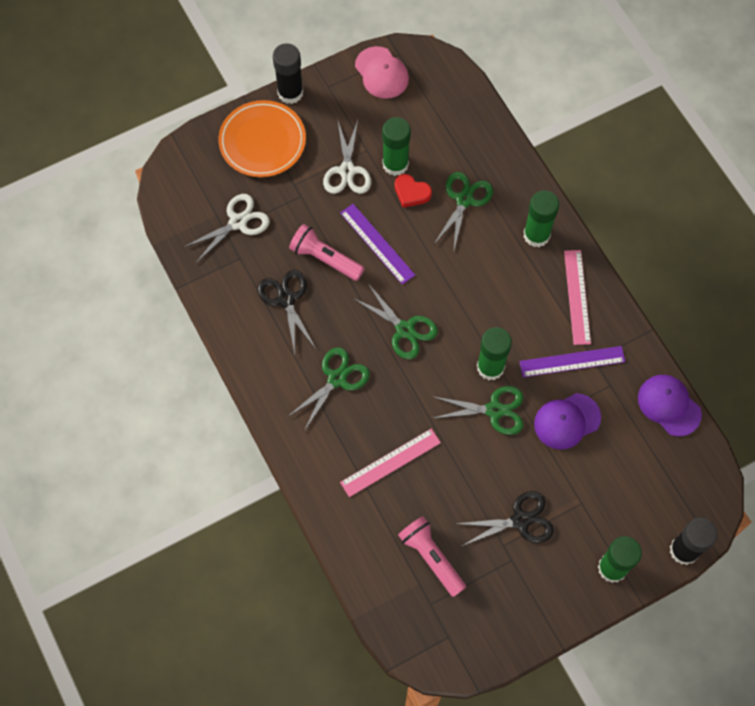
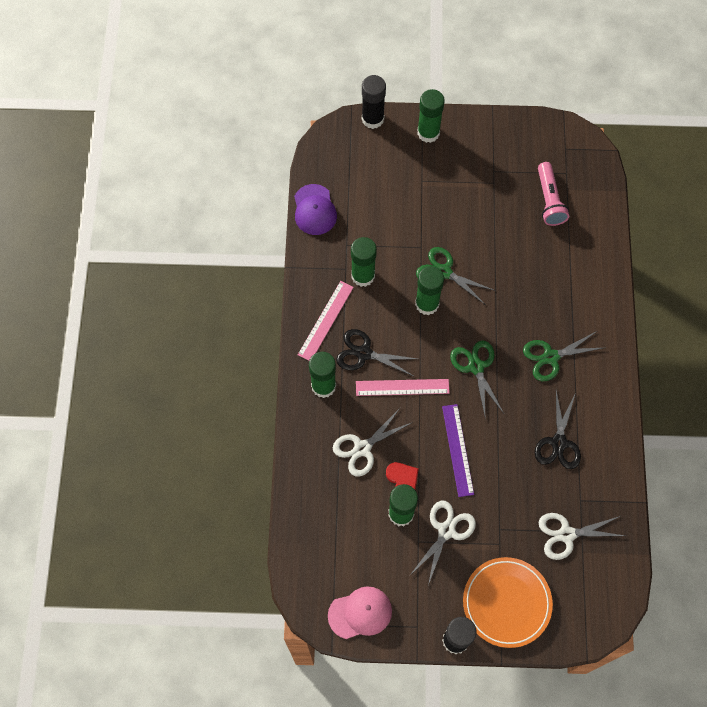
camera: 150 degrees left, 0 degrees up
pink flashlight [289,224,364,281] -> none
pink ruler [340,429,441,497] -> pink ruler moved to [356,379,450,396]
pink cap [355,46,409,99] -> pink cap turned 75 degrees clockwise [328,586,392,639]
green scissors [434,172,493,249] -> white scissors [333,408,413,477]
black scissors [456,491,554,546] -> black scissors moved to [336,329,417,376]
purple ruler [519,346,625,377] -> green glue stick [351,237,377,287]
purple cap [534,393,601,450] -> none

